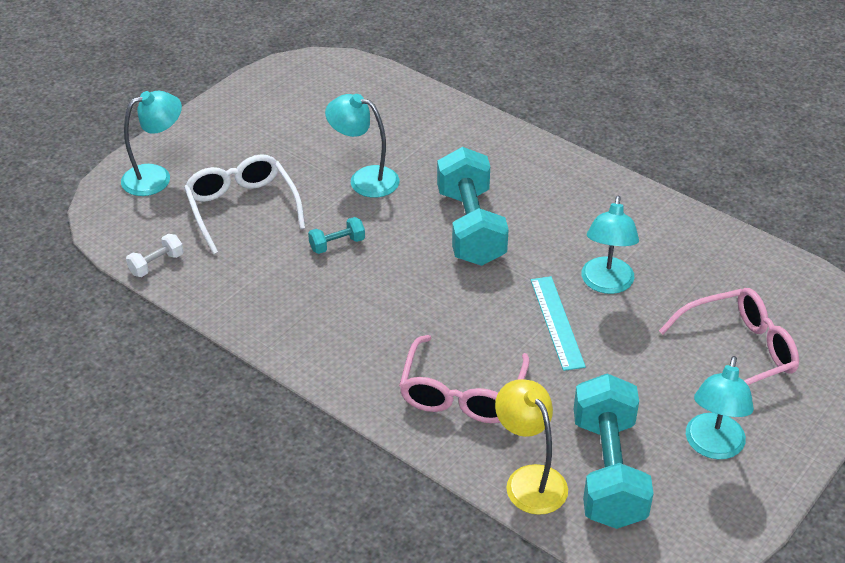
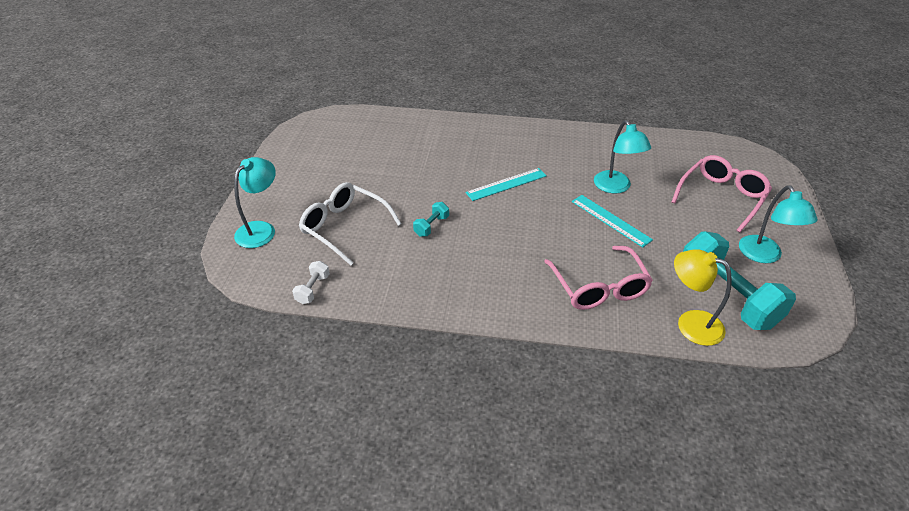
camera: 30 degrees left, 0 degrees up
turquoise lamp [325,94,399,198] -> none
turquoise dumbbell [437,147,509,266] -> turquoise ruler [465,168,546,201]

